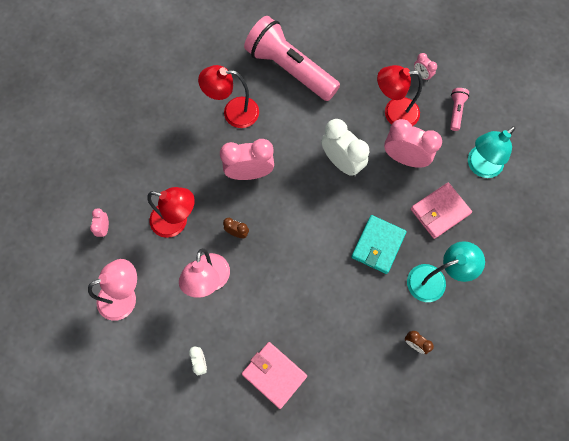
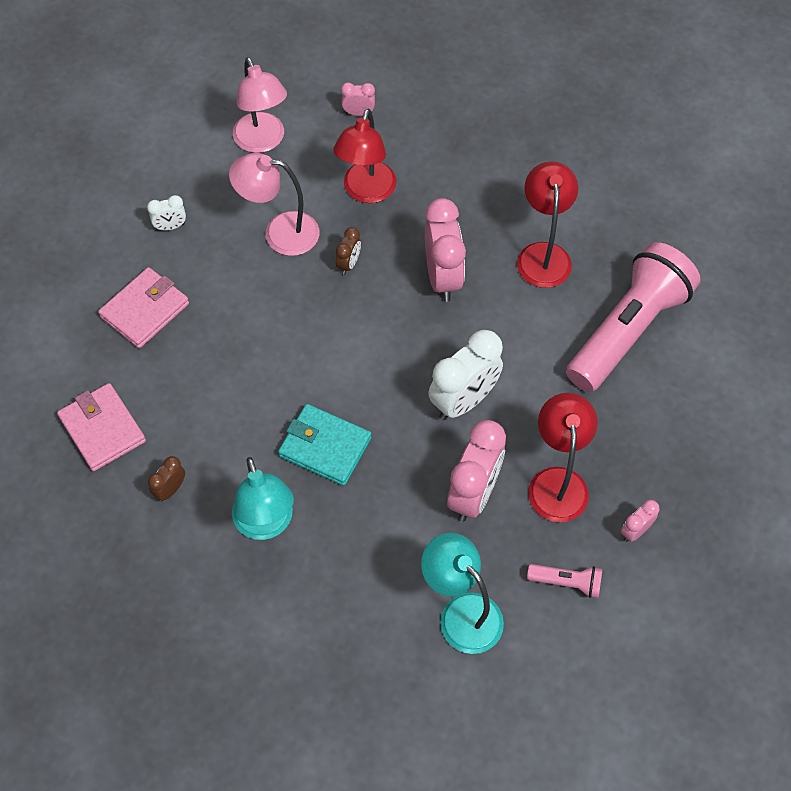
camera: 90 degrees right, 10 degrees down
pink wallet [411,183,472,239] -> pink wallet moved to [57,383,146,471]

